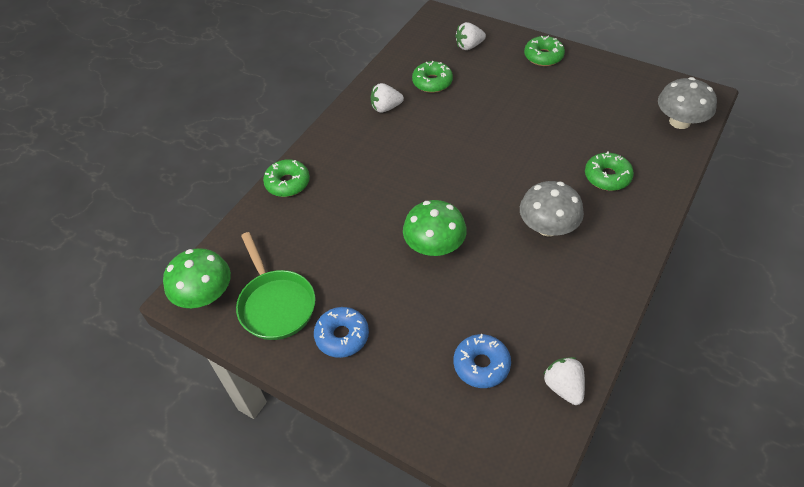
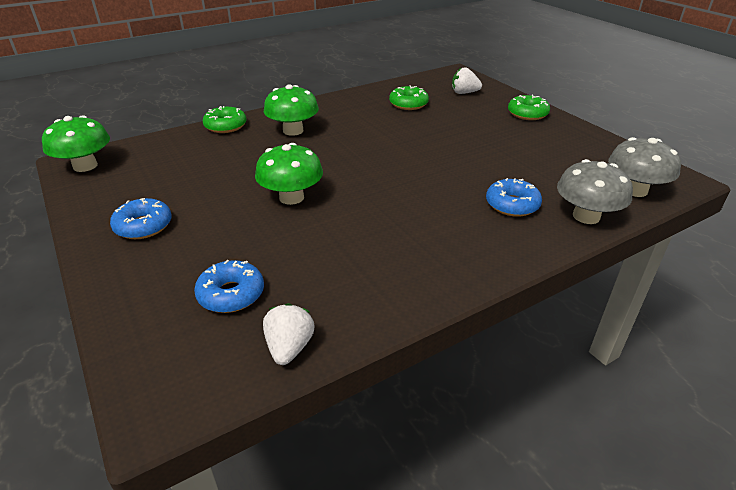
camera: 25 degrees right, 15 degrees down
green pan [236,232,316,340] -> none
white strawberry [371,83,404,113] -> none
grey mushroom [520,181,584,237] -> grey mushroom moved to [557,159,633,224]
green donut [585,151,634,191] -> blue donut [486,178,542,217]
none -> green mushroom [264,84,319,136]

